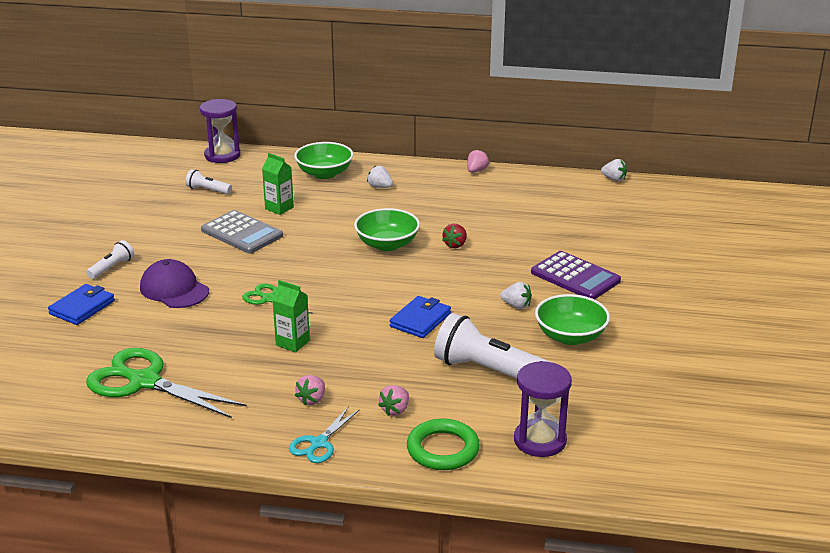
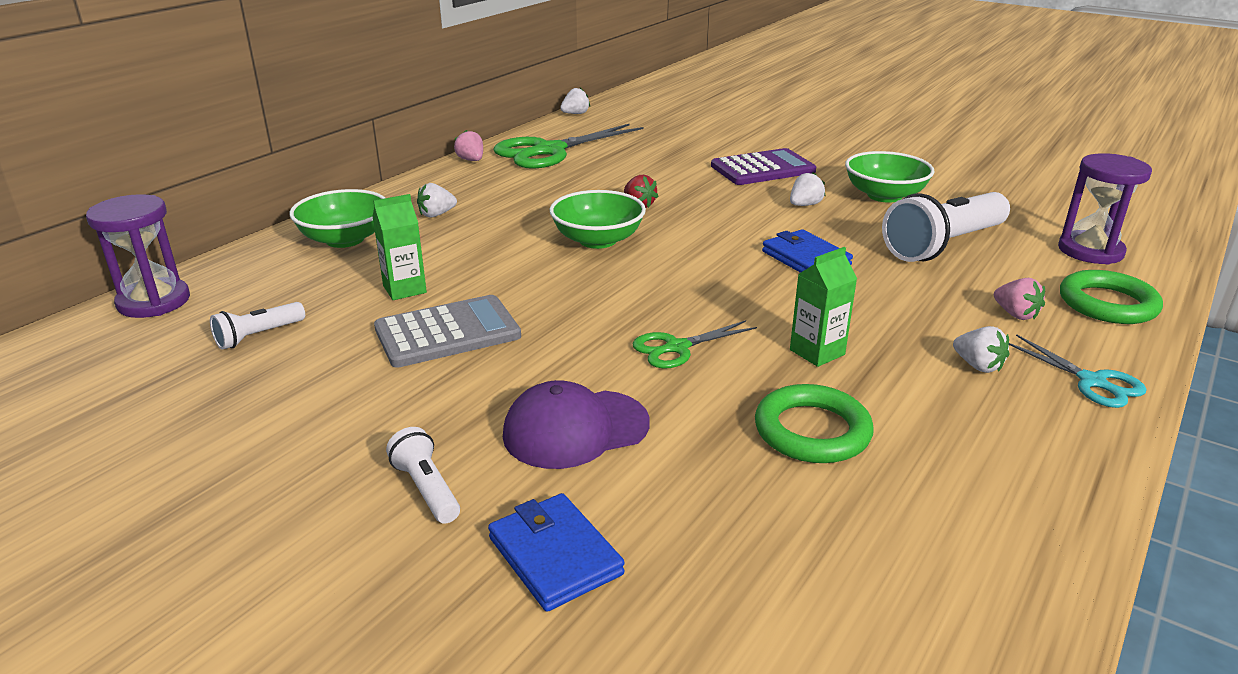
camera: 65 degrees left, 0 degrees up
green scissors [86,348,247,418] -> green scissors moved to [493,123,643,169]
pink strawberry [295,375,325,406] -> white strawberry [953,326,1009,373]
none -> green ring [755,384,874,463]

